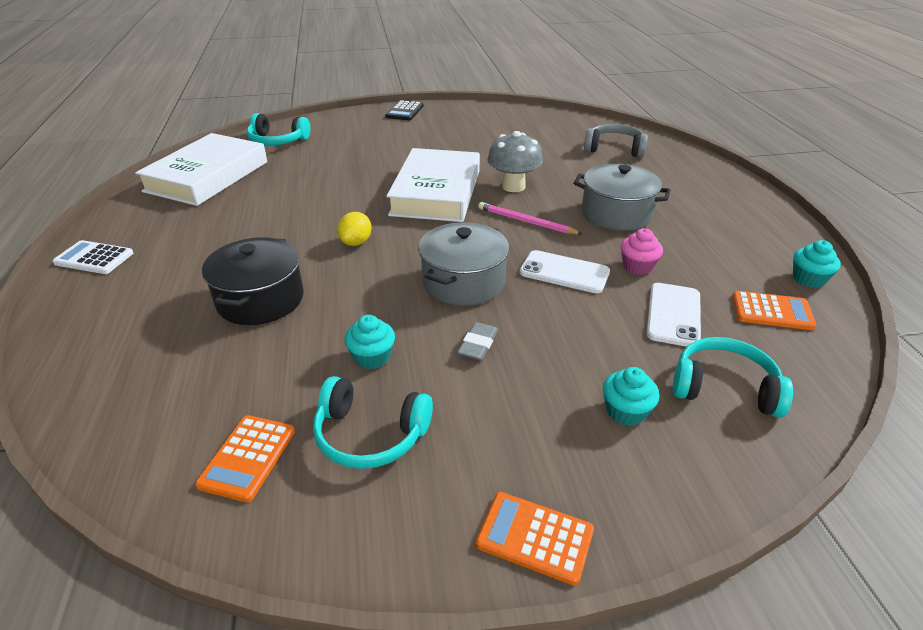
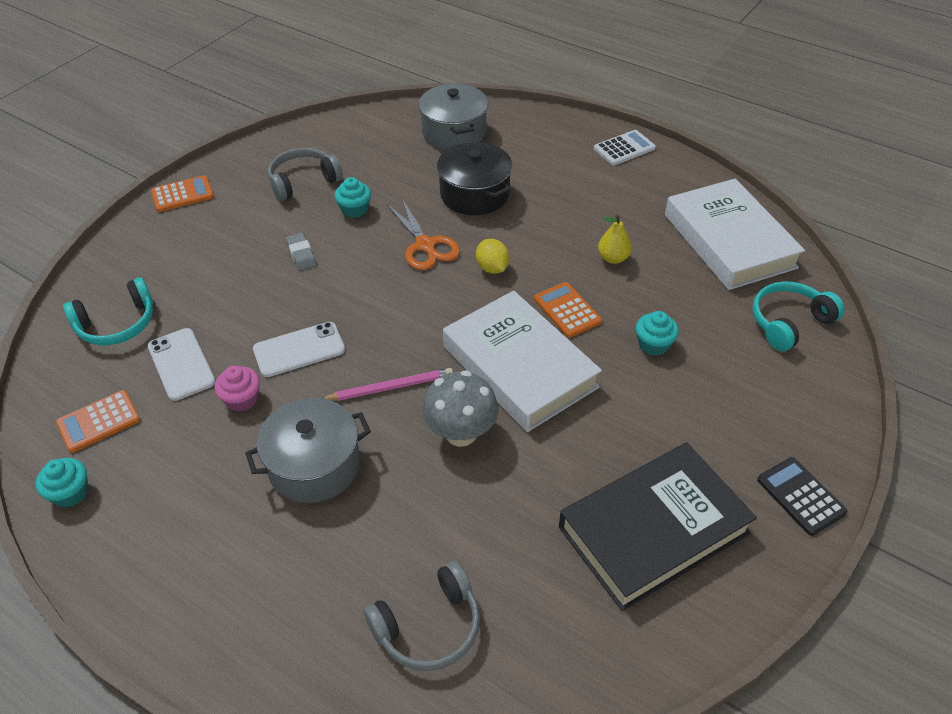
camera: 135 degrees right, 10 degrees up
orange calculator [195,415,295,502] -> orange calculator moved to [534,282,602,338]
turquoise headphones [313,376,433,469] -> grey headphones [268,148,343,201]
grey pot [418,222,509,306] -> grey pot moved to [419,84,488,149]
turquoise cupcake [603,367,660,426] -> turquoise cupcake moved to [636,311,679,356]
none -> orange scissors [387,199,460,270]
none -> black book [559,443,757,611]
none -> yellow pear [598,214,632,264]

